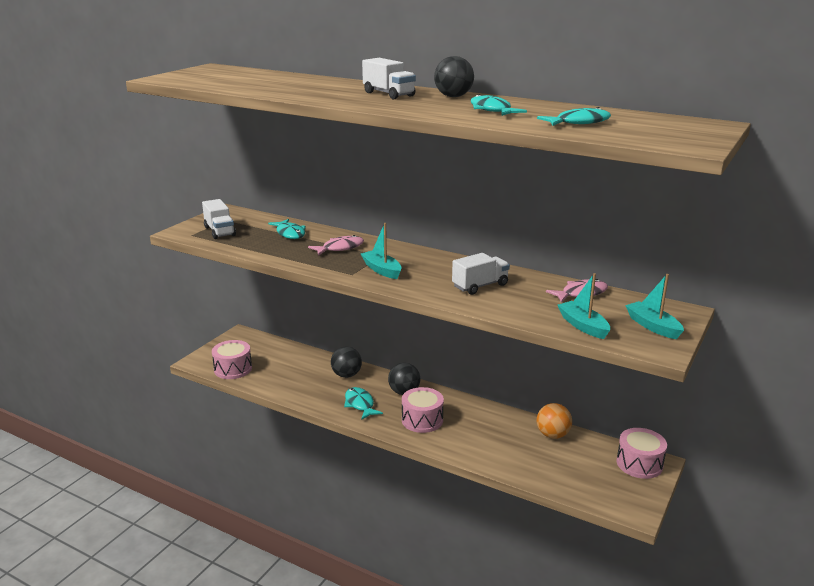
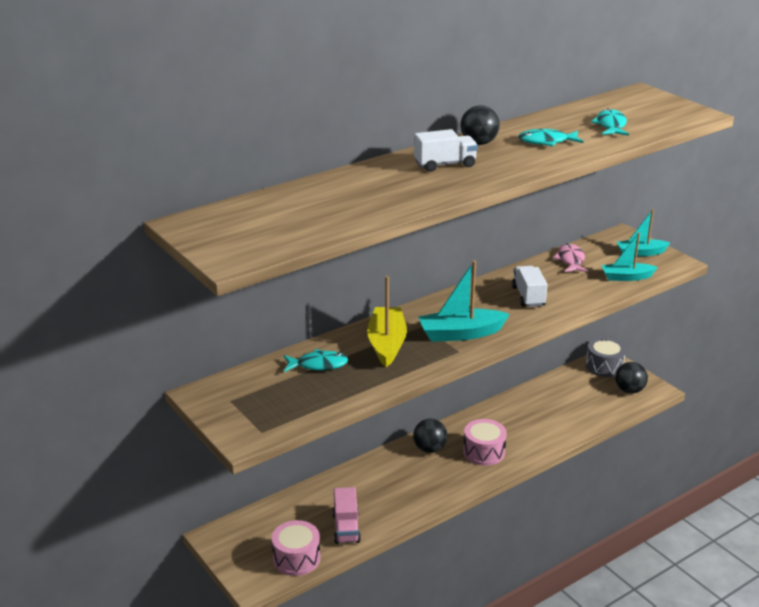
camera: 65 degrees left, 5 degrees up
white truck [202,199,236,239] -> none
pink fish [308,235,364,256] -> yellow boat [367,276,407,367]
black ball [331,347,362,378] -> black ball moved to [615,362,648,394]
turquoise fish [344,387,383,420] -> none
turquoise boat [361,223,402,279] -> turquoise boat [418,260,510,342], size x1.51
orange ball [537,403,572,439] -> none
pink drum [617,428,667,479] -> grey drum [586,337,626,377]
none -> pink truck [332,487,361,544]

